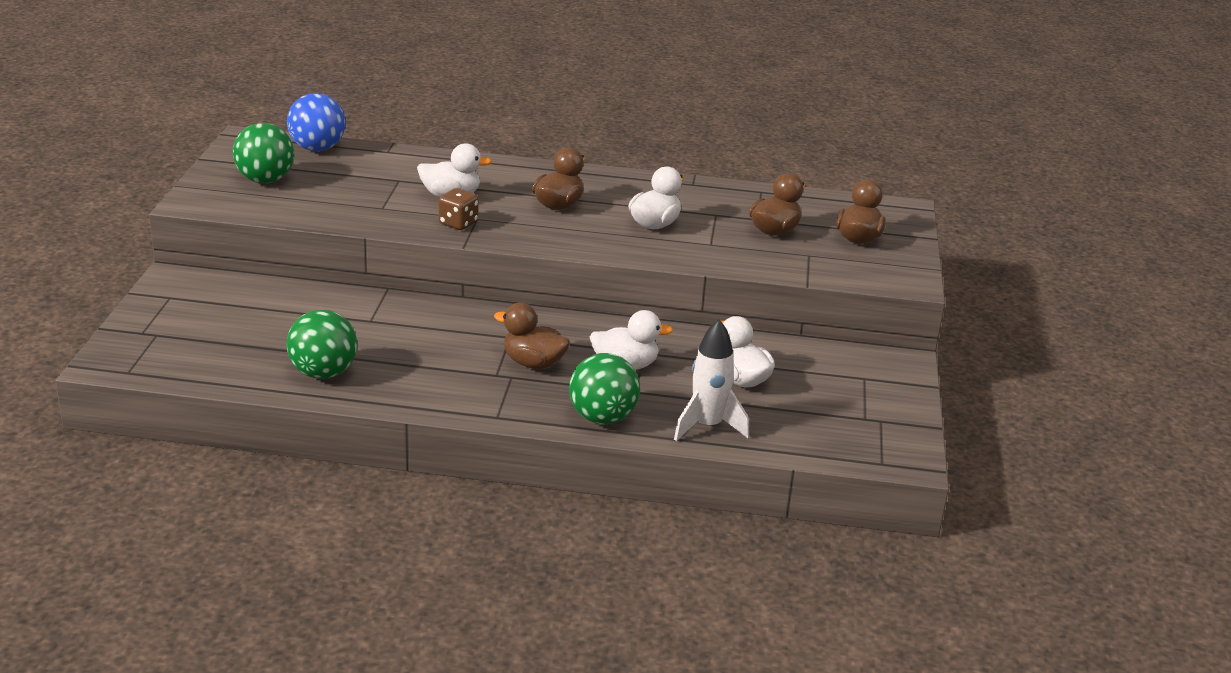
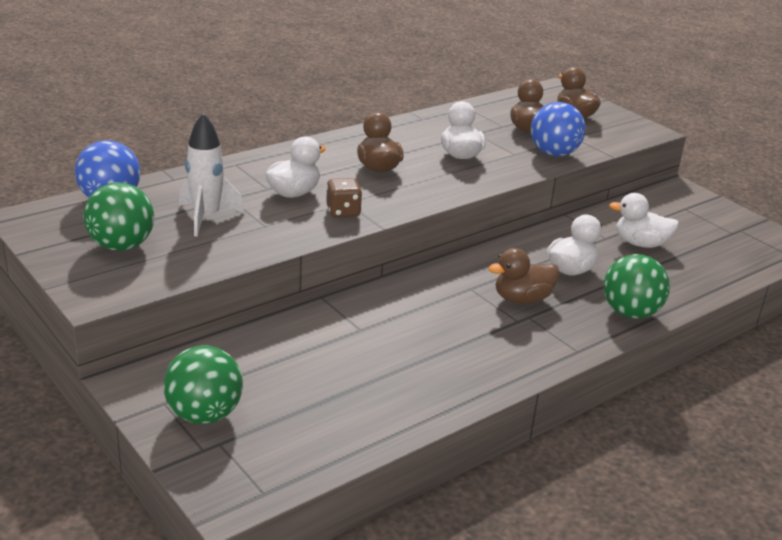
camera: 45 degrees left, 0 degrees up
green ball [287,310,357,379] -> green ball moved to [163,345,243,424]
white rocket [674,319,749,441] -> white rocket moved to [179,113,245,237]
none -> blue ball [531,102,586,157]

